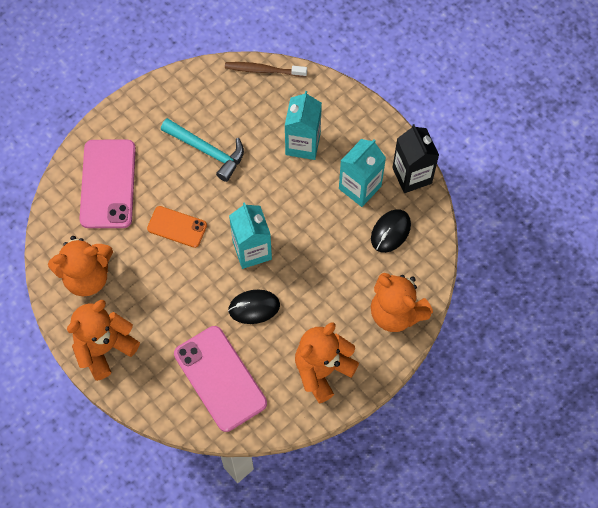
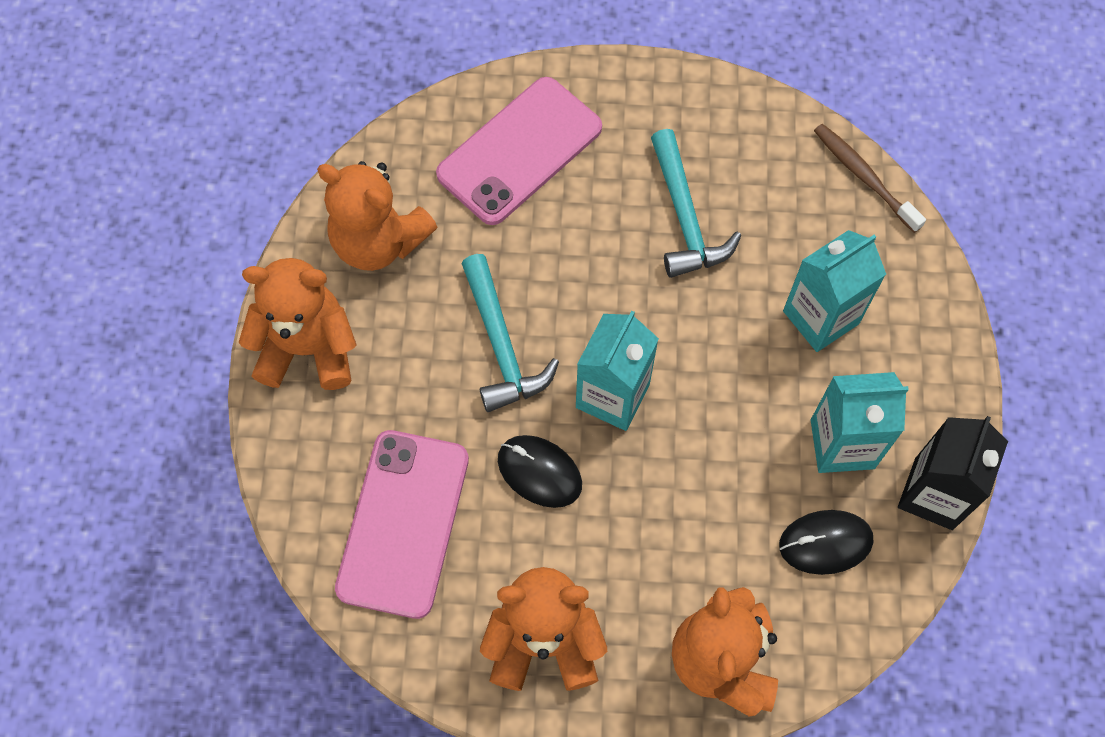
camera: 45 degrees right, 0 degrees up
orange phone [147,206,207,248] -> none
none -> turquoise hammer [462,254,559,412]

